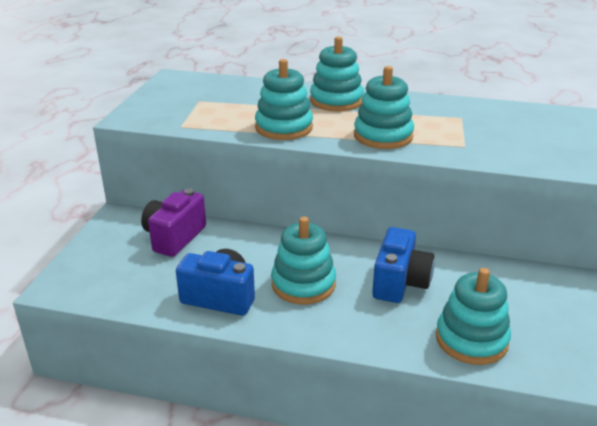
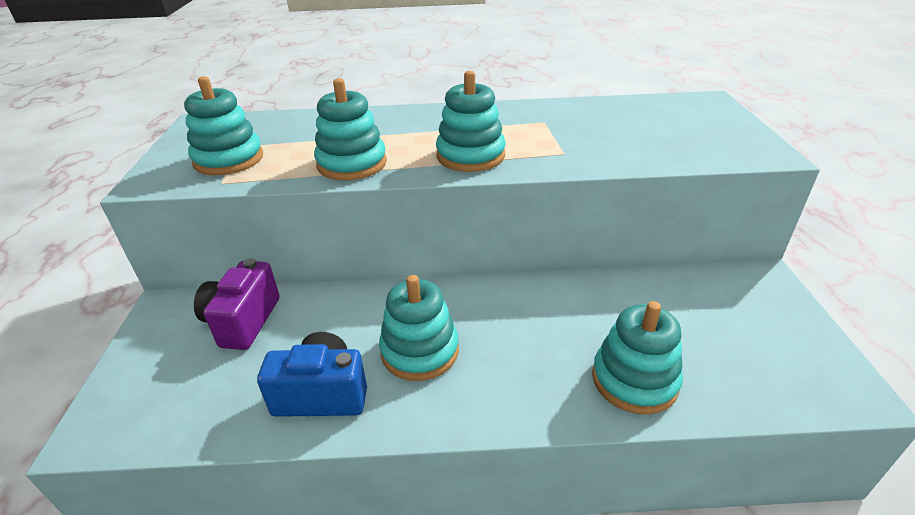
camera: 15 degrees left, 5 degrees up
turquoise stacking toy [310,36,364,111] -> turquoise stacking toy moved to [184,76,263,175]
blue camera [372,227,434,303] -> none

